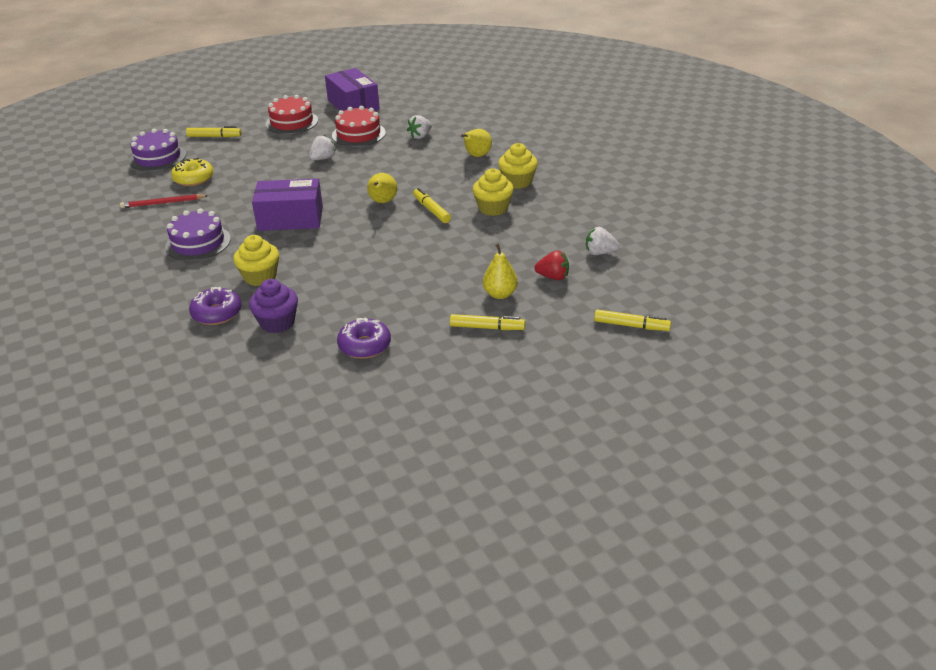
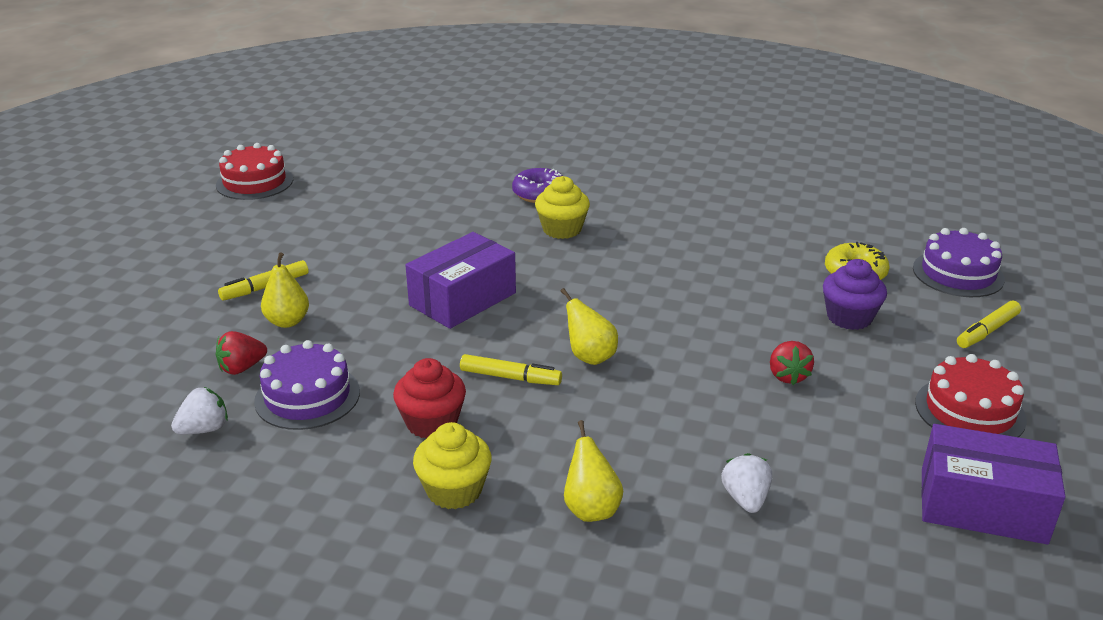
camera: 135 degrees right, 5 degrees down
red pencil [120,194,208,208] -> none
purple cake [165,208,231,261] -> purple cake moved to [254,340,360,430]
purple cupcake [249,279,298,333] -> purple cupcake moved to [823,259,887,330]
purple box [252,178,323,231] -> purple box moved to [405,232,516,329]
white strawberry [309,135,336,160] -> red strawberry [770,341,814,385]
red cake [332,106,386,147] -> red cake moved to [216,143,293,200]
purple donut [337,317,391,359] -> none
yellow cupcake [472,168,514,216] -> red cupcake [393,358,466,439]
yellow marker [594,309,671,331] -> none

